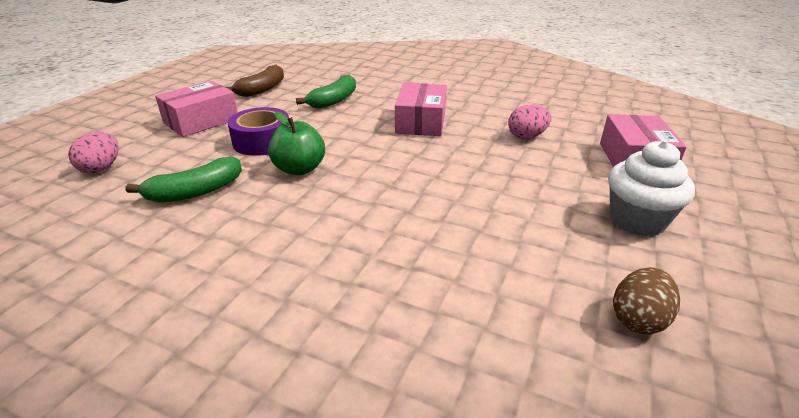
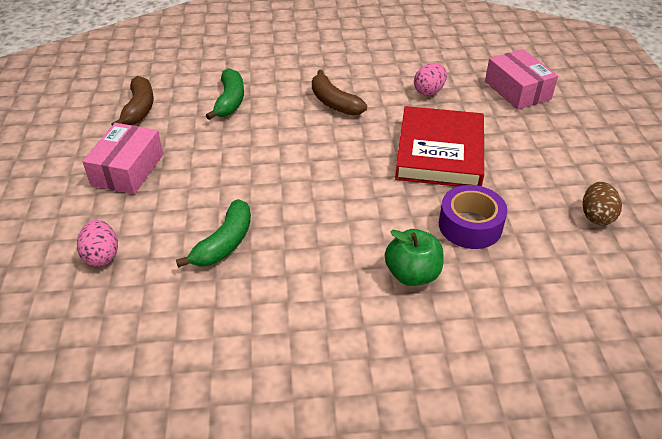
camera: 30 degrees left, 10 degrees up
purple tape [228,107,289,156] -> purple tape moved to [439,185,507,249]
green apple [268,112,325,175] -> green apple moved to [385,229,443,286]
pink box [395,83,447,136] -> brown banana [312,70,367,116]
white cupcake [608,140,695,237] -> none
none -> red book [395,106,484,187]

